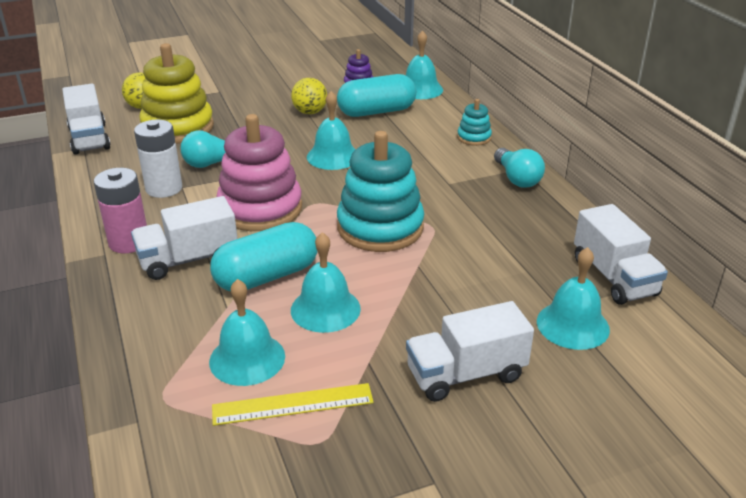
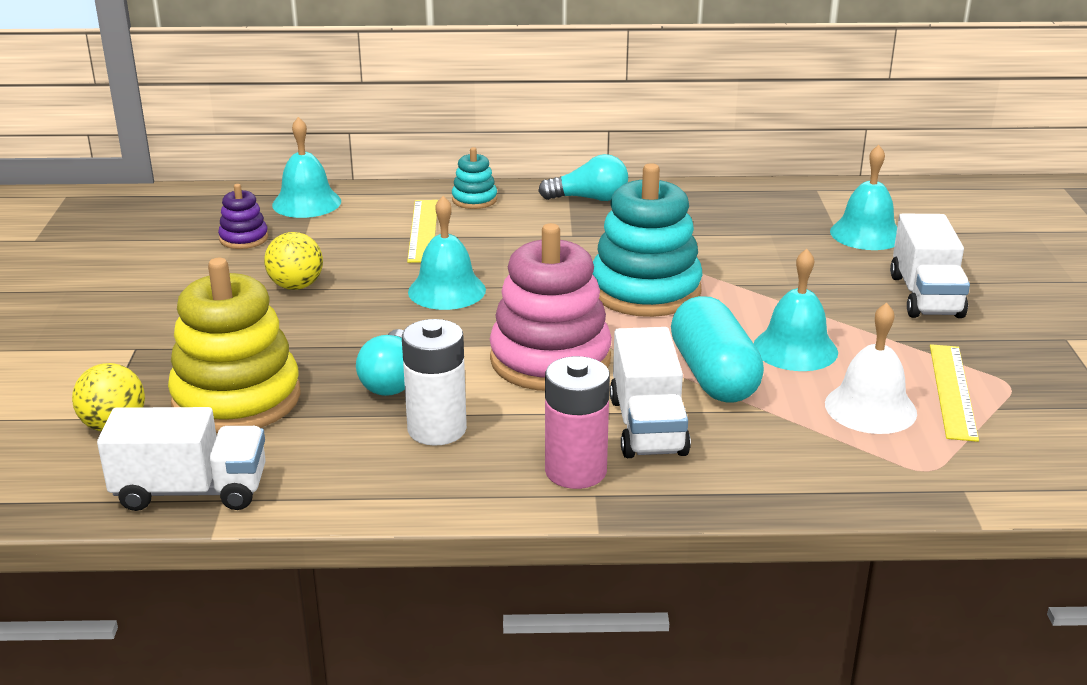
camera: 70 degrees left, 5 degrees down
turquoise bell [209,279,285,386] -> white bell [825,303,917,434]
turquoise capsule [337,74,416,117] -> none
white truck [574,204,668,305] -> none
none -> yellow ruler [407,200,438,263]

